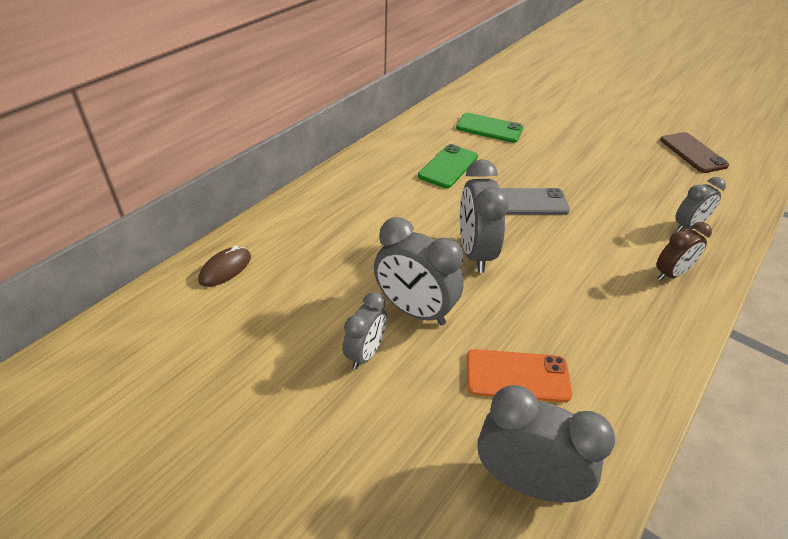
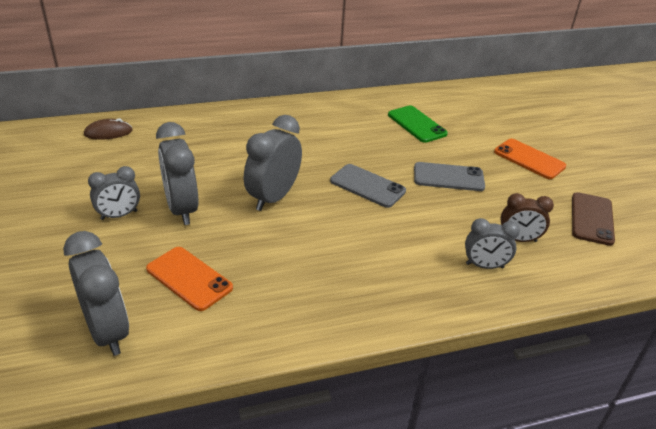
camera: 35 degrees right, 5 degrees down
green phone [418,144,478,188] -> none
brown clock [657,222,712,281] -> brown clock moved to [500,193,554,242]
none -> grey phone [414,162,485,191]
none -> orange phone [494,139,566,179]

